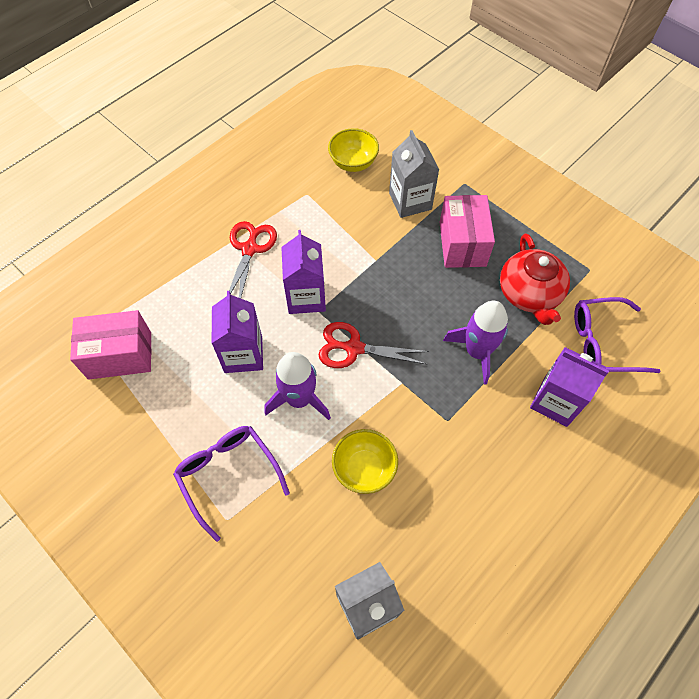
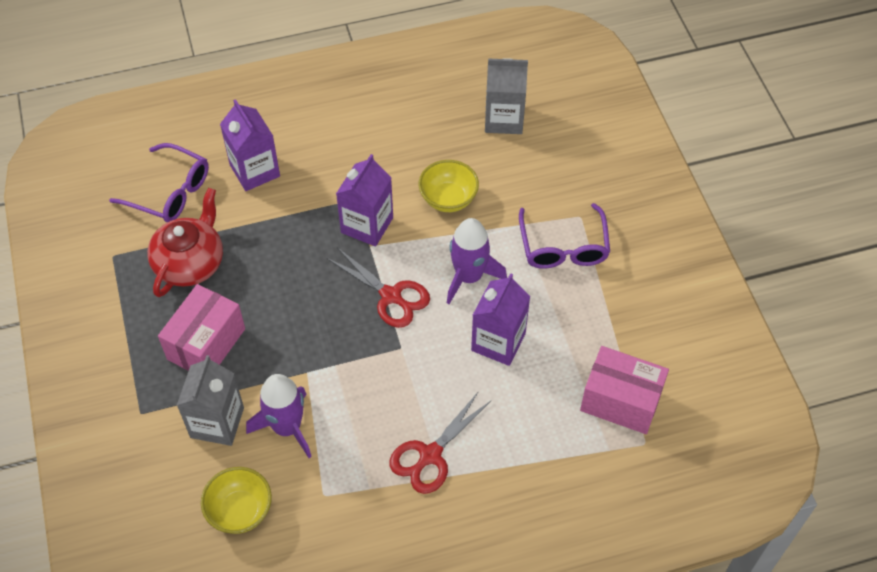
camera: 150 degrees left, 5 degrees down
purple carton [281,230,326,314] -> purple carton moved to [336,154,393,246]
purple rocket [443,301,508,385] -> purple rocket moved to [246,374,312,458]

